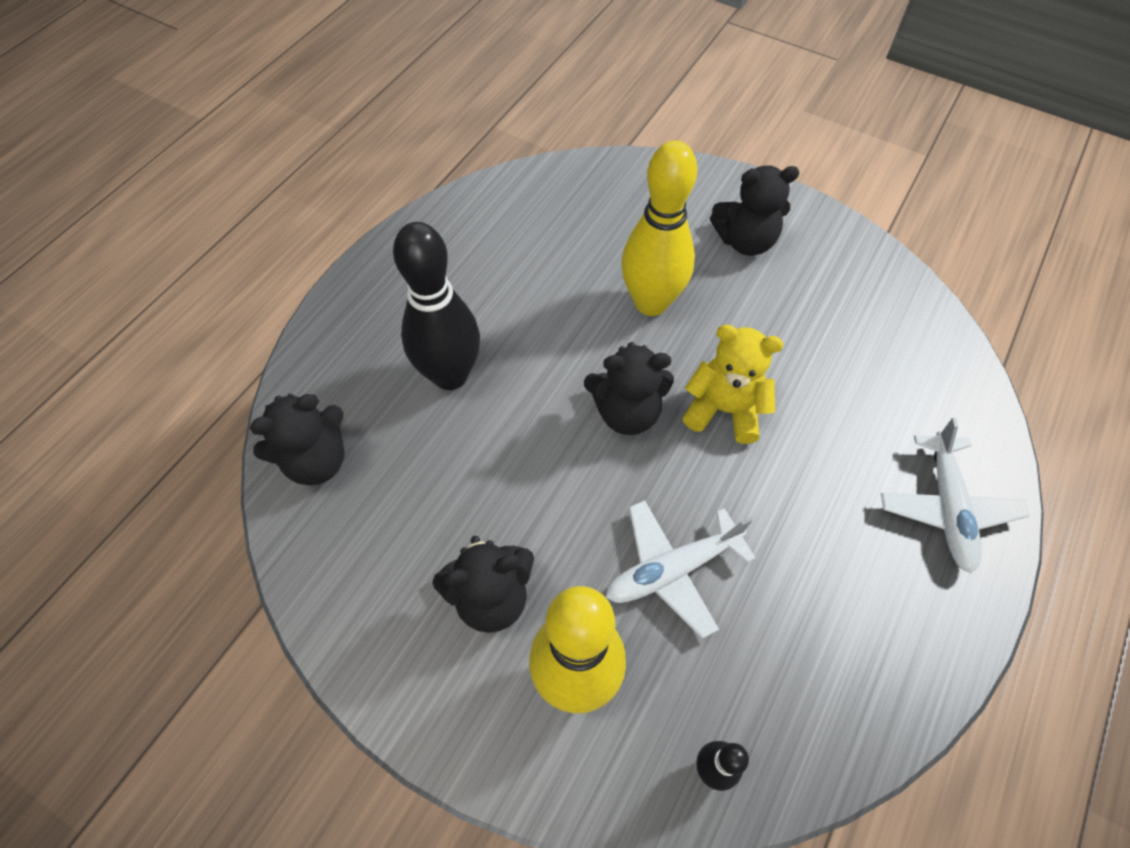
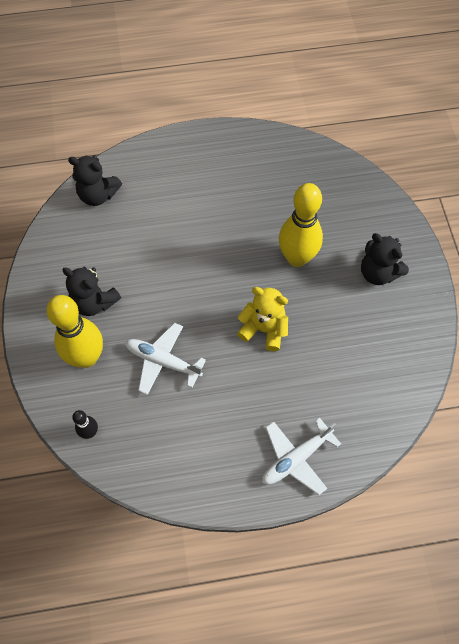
camera: 50 degrees right, 5 degrees up
black bowling pin [393,222,480,390] -> none
black teddy bear [584,342,674,435] -> none
yellow teddy bear [683,325,784,444] -> yellow teddy bear turned 45 degrees counterclockwise [237,287,288,351]

